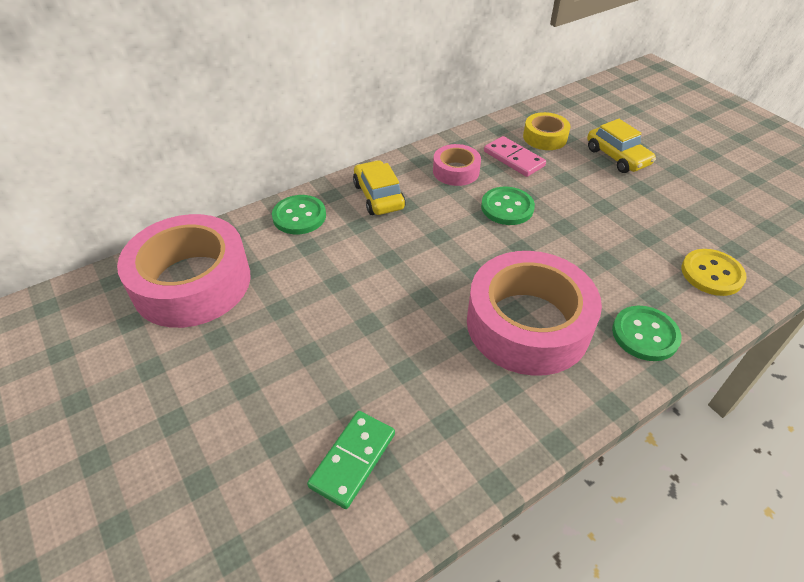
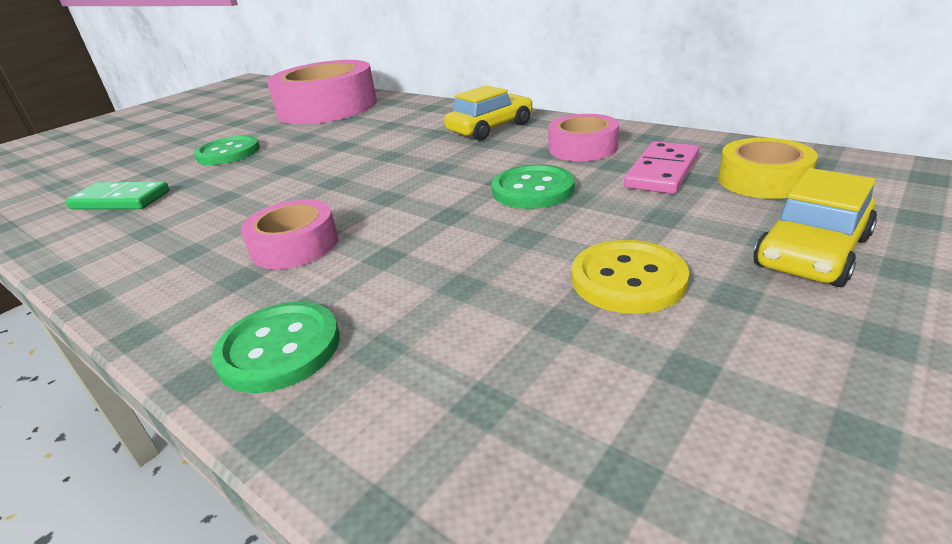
camera: 75 degrees right, 15 degrees down
green button [272,195,326,234] -> green button moved to [194,136,260,165]
pink tape [467,251,602,376] -> pink tape [241,199,338,269], size x0.49
yellow button [682,249,747,296] -> yellow button moved to [572,240,689,314]

